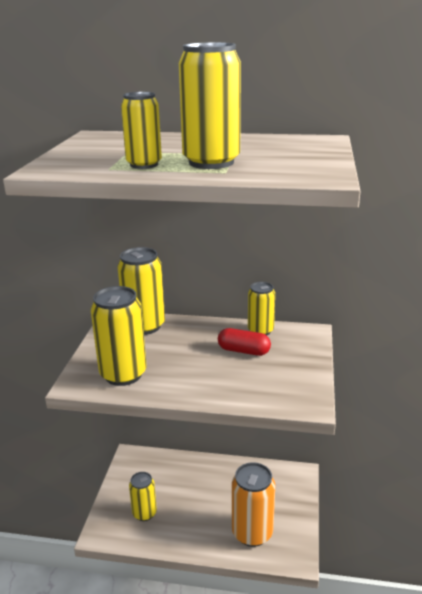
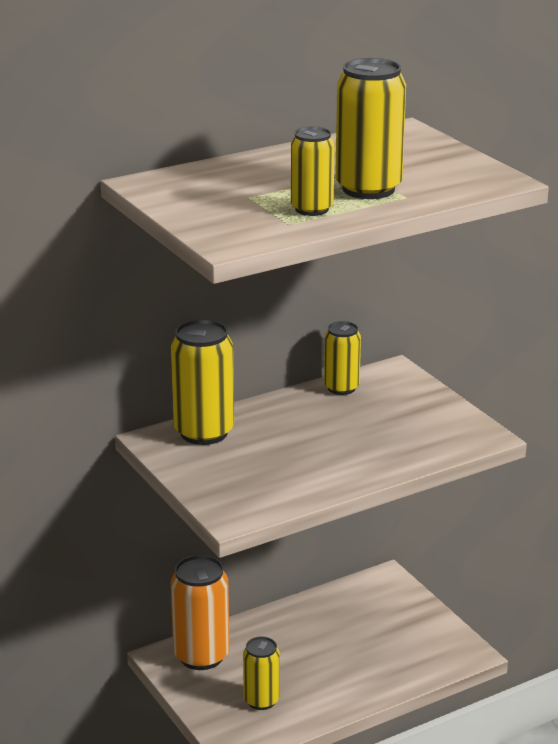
camera: 40 degrees left, 0 degrees up
yellow can [91,286,147,386] -> none
red capsule [218,328,271,356] -> none
orange can [232,462,275,547] -> orange can moved to [171,555,229,670]

